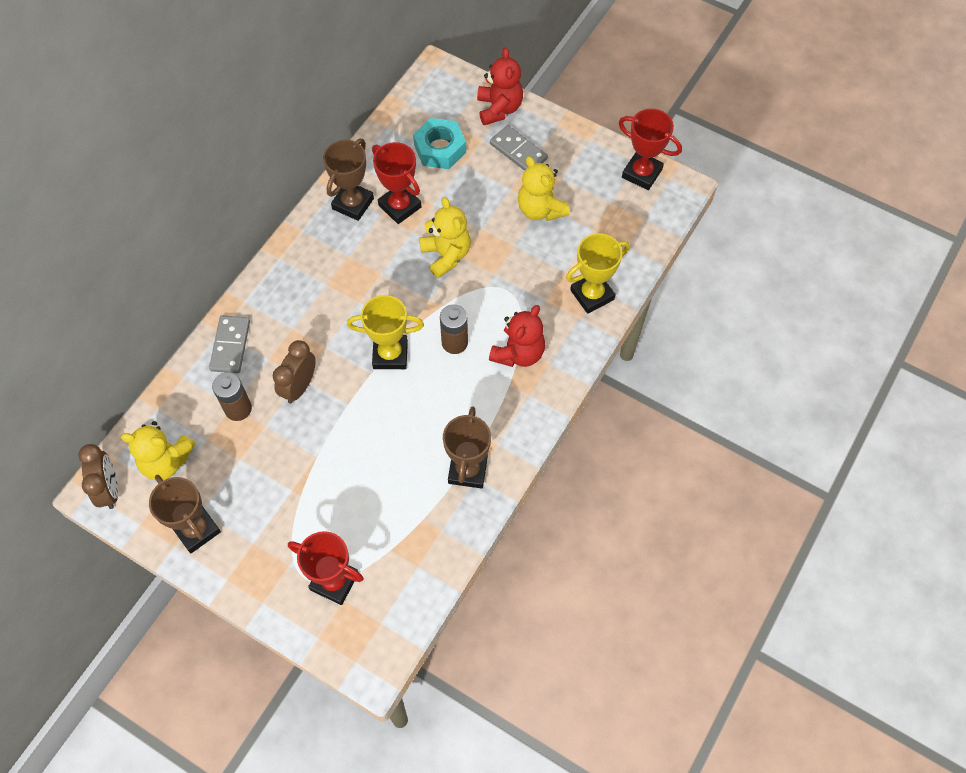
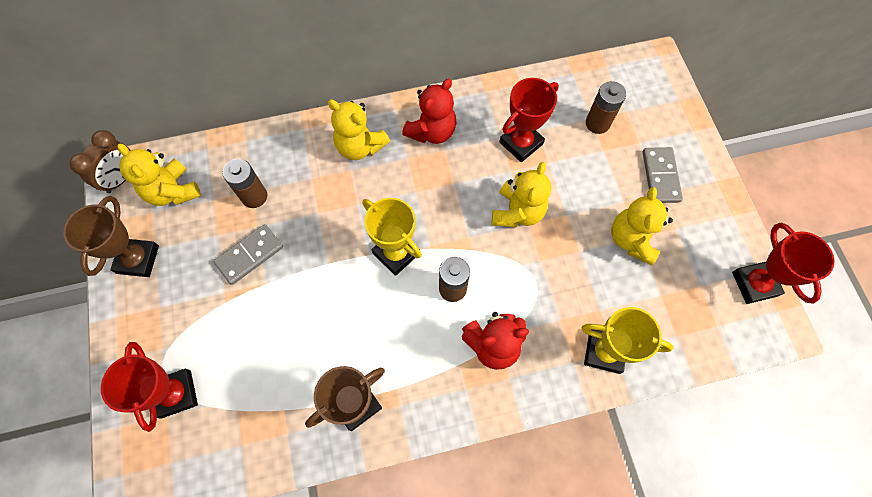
camera: 45 degrees right, 5 degrees up
grey domino [209,315,250,373] -> grey domino moved to [214,224,283,285]
brown clock [273,340,316,404] -> none
brown trophy [323,139,374,221] -> none
red trophy [372,142,422,224] -> red trophy turned 45 degrees clockwise [499,78,559,162]
turquoise nut [413,118,466,169] -> brown battery [586,81,626,134]
red teddy bear [477,48,523,125] -> red teddy bear moved to [402,78,456,144]
none -> yellow teddy bear [328,99,390,160]

